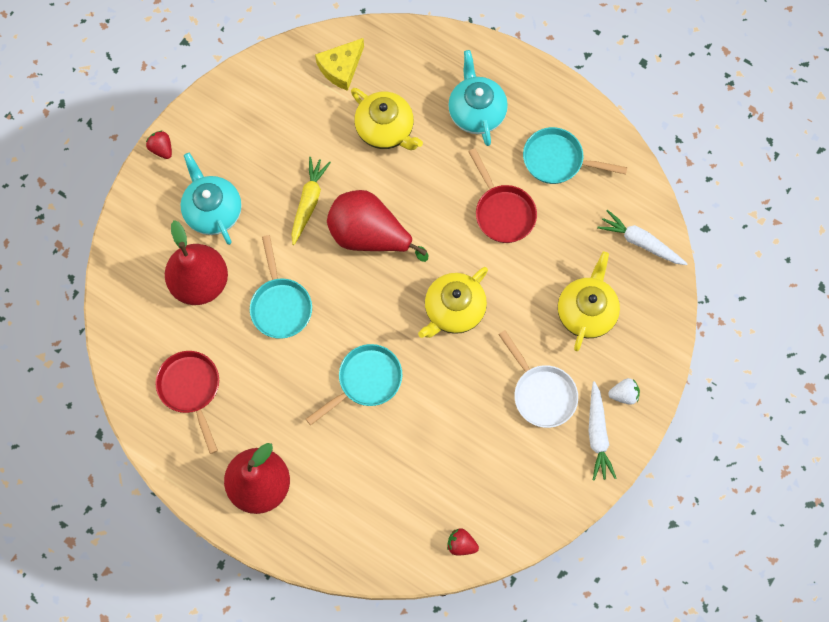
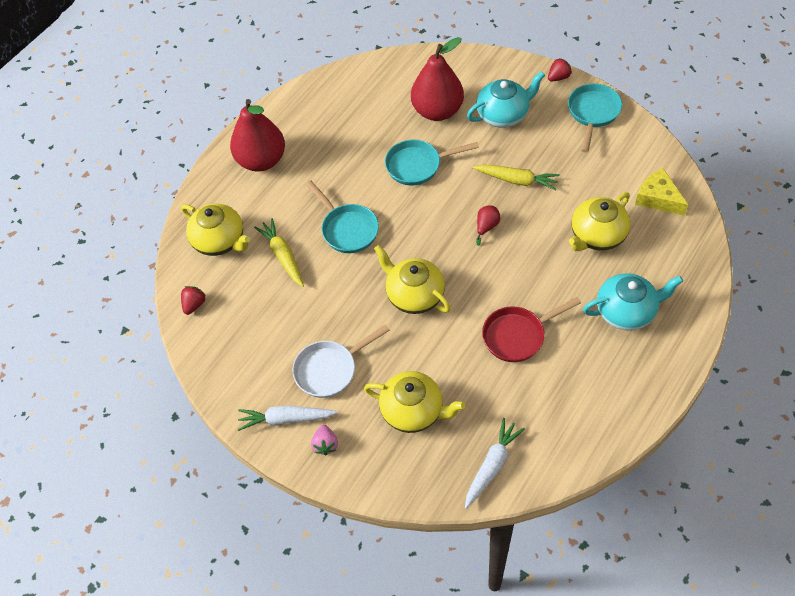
camera: 95 degrees right, 15 degrees down
red pan [156,351,219,454] -> none
red pear [327,190,429,262] -> red pear [476,205,501,246], size x0.41
turquoise pan [523,127,627,184] -> turquoise pan moved to [568,83,622,153]
white strawberry [608,378,640,405] -> pink strawberry [311,425,338,455]
none -> yellow teapot [181,204,250,256]
none -> yellow carrot [254,218,304,287]

